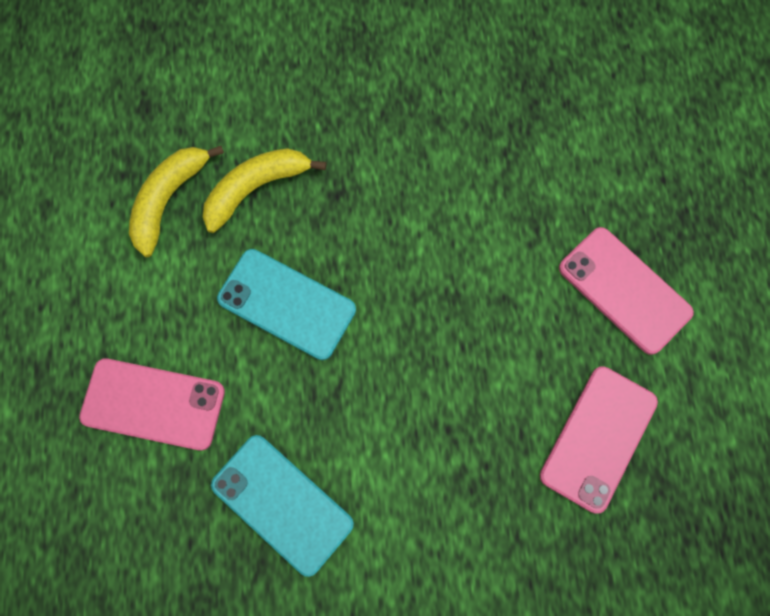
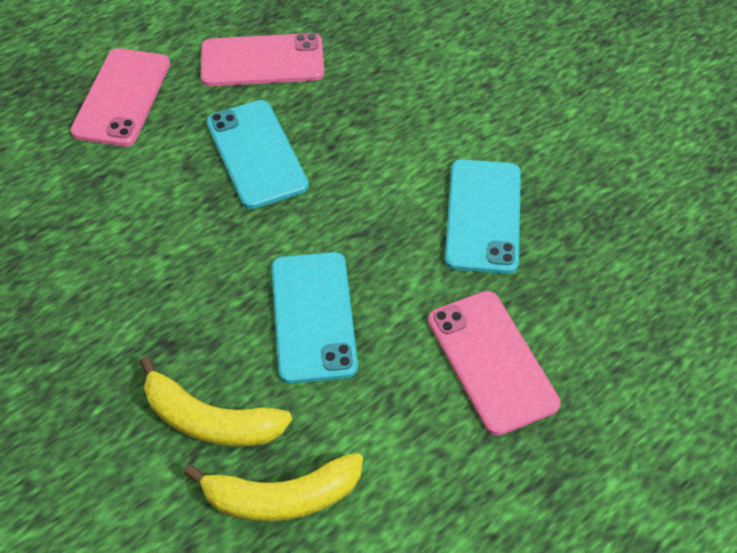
camera: 125 degrees left, 20 degrees down
none -> turquoise phone [206,100,309,209]

